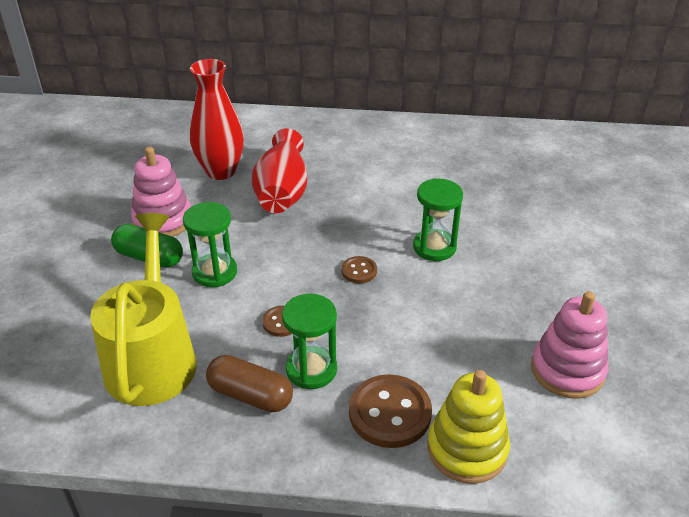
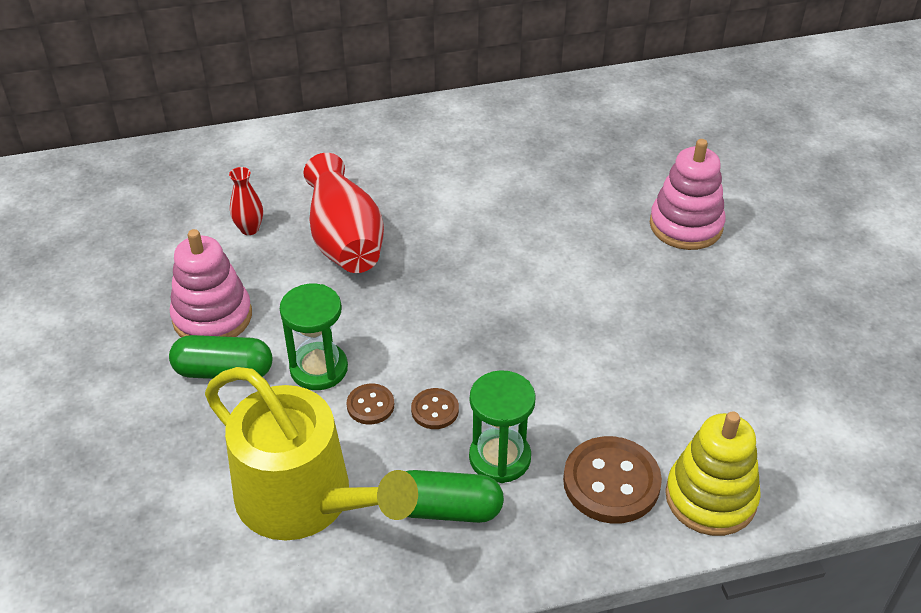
camera: 20 degrees left, 5 degrees up
yellow watering can [90,213,197,406] -> yellow watering can turned 150 degrees clockwise [205,367,418,541]
red vase [190,59,244,180] -> red vase [229,167,263,235], size x0.47
brown capsule [206,355,293,412] -> green capsule [406,470,504,523]
brown button [341,256,377,284] -> brown button moved to [347,384,394,424]
green hourglass [413,178,463,261] -> none
pink stacking toy [531,291,609,399] -> pink stacking toy moved to [650,139,725,250]

